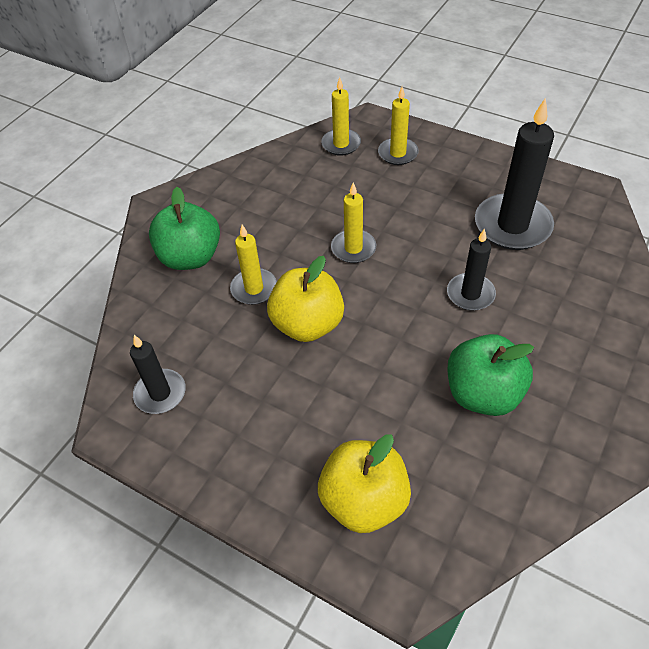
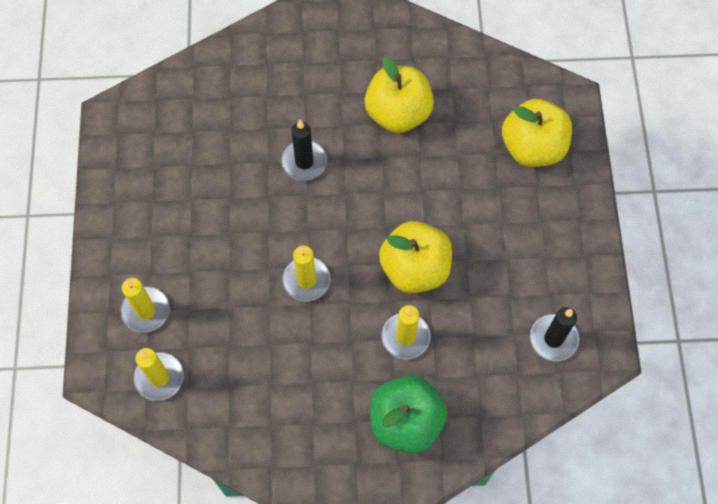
camera: 125 degrees left, 15 degrees up
green apple [448,334,534,416] -> yellow apple [365,56,434,133]
black candle [475,98,554,250] -> none

